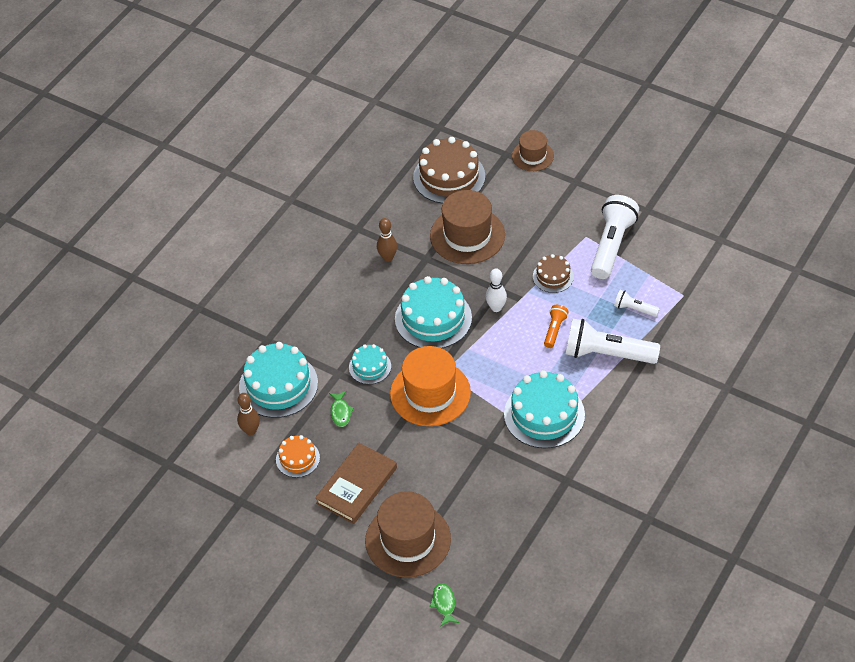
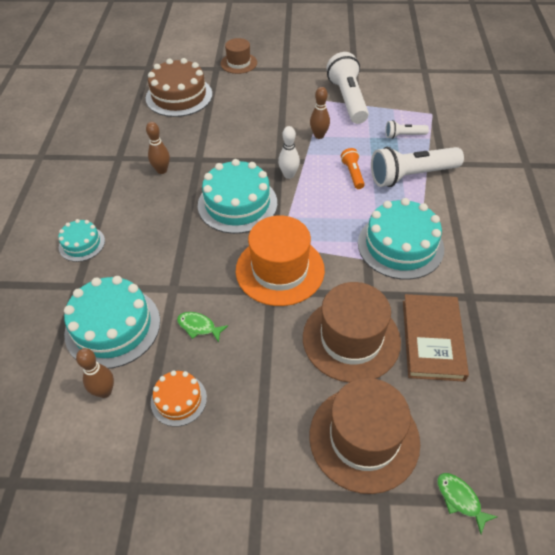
camera: 30 degrees left, 0 degrees up
brown book [315,443,397,524] -> brown book moved to [403,294,469,382]
green fish [329,391,354,427] -> green fish turned 150 degrees clockwise [177,312,228,342]
turquoise cake [349,344,391,384] -> turquoise cake moved to [58,219,105,262]
brown hat [430,190,505,264] -> brown hat moved to [303,282,401,383]
brown cake [533,254,574,293] -> brown bowling pin [310,87,330,139]

